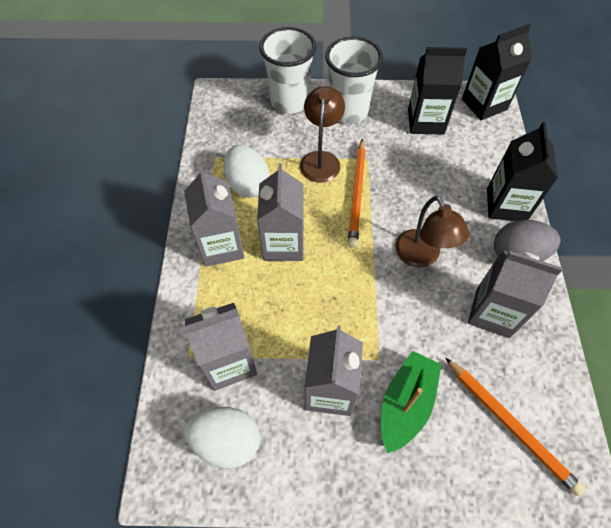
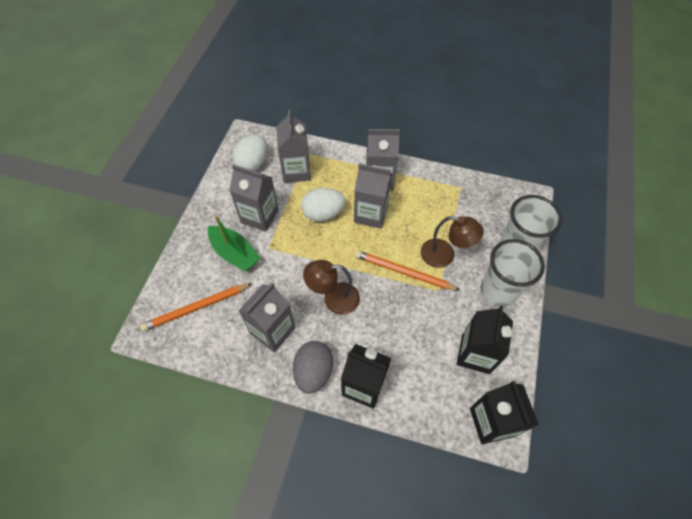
camera: 105 degrees right, 0 degrees up
white egg [224,145,270,198] -> white egg moved to [301,188,345,222]

